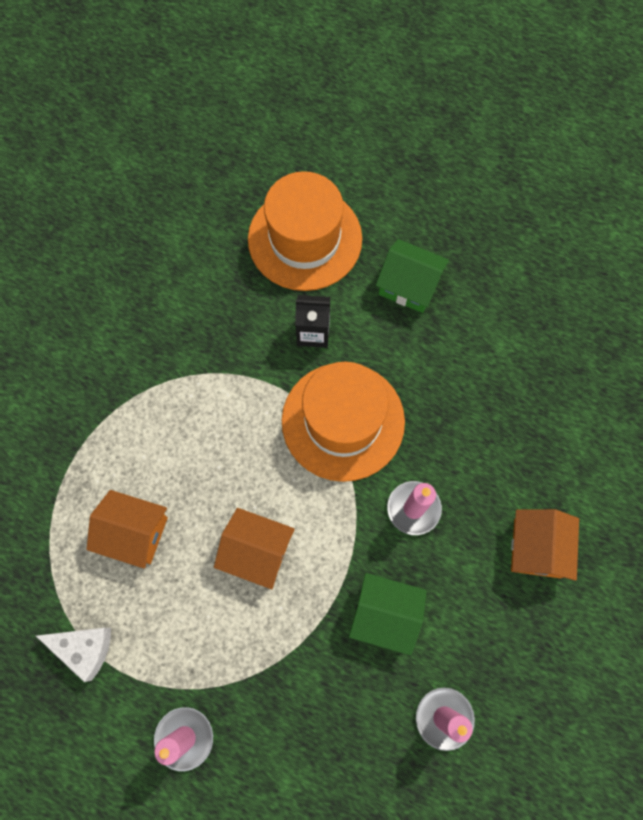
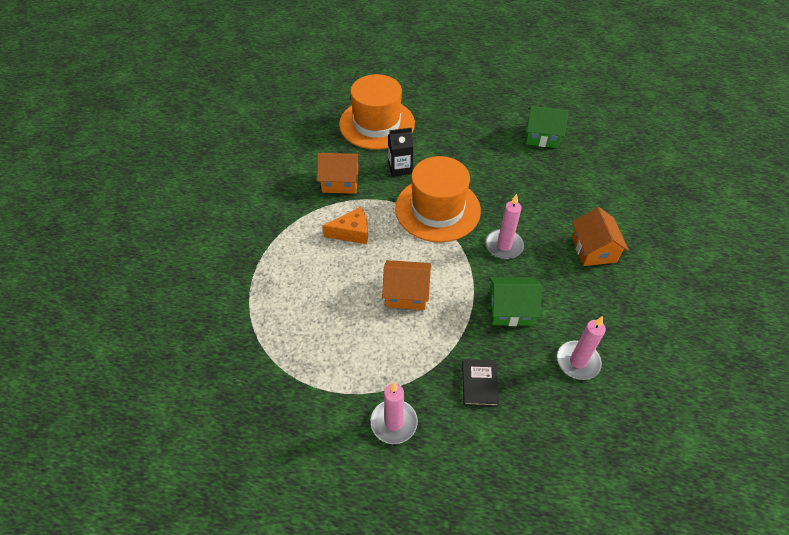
camera: 15 degrees left, 20 degrees down
white cheese [36,628,111,682] -> none
orange house [87,490,168,569] -> orange house moved to [317,153,360,194]
green house [376,239,449,313] -> green house moved to [526,106,569,148]
none -> orange cheese [322,207,368,244]
none -> black book [462,359,499,406]

